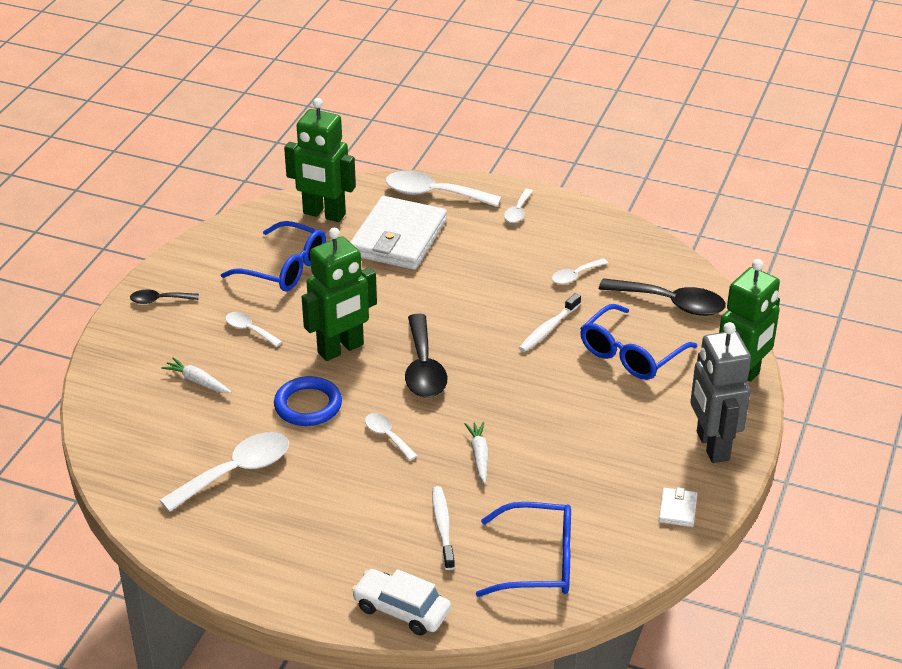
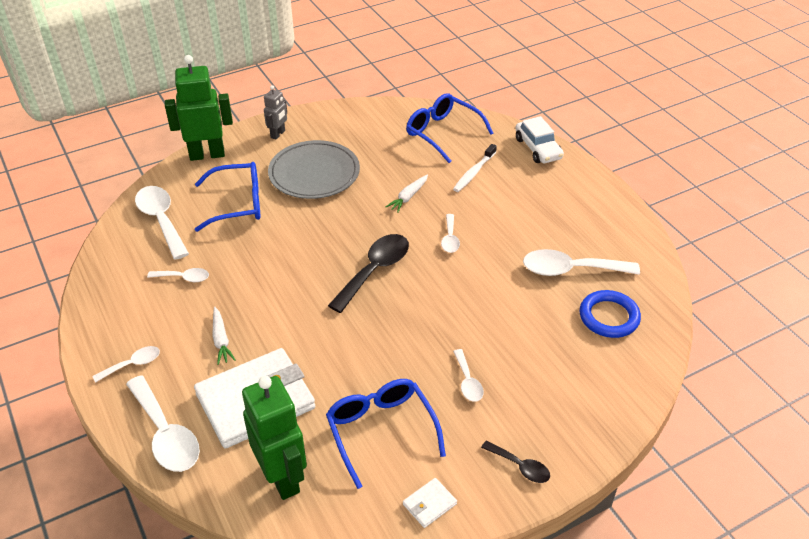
camera: 140 degrees left, 5 degrees up
white carrot [161,357,232,393] -> white carrot moved to [212,307,235,365]
blue ring [274,376,342,426] -> blue ring moved to [580,290,641,338]
green robot [302,228,377,361] -> none
white toothbrush [519,293,581,352] -> none
black spoon [599,278,726,316] -> white spoon [135,186,189,260]
white wallet [658,487,697,527] -> white wallet moved to [403,478,457,528]
grey robot [690,322,751,463] -> grey robot [264,85,287,139], size x0.52
none -> grey plate [268,140,360,199]

